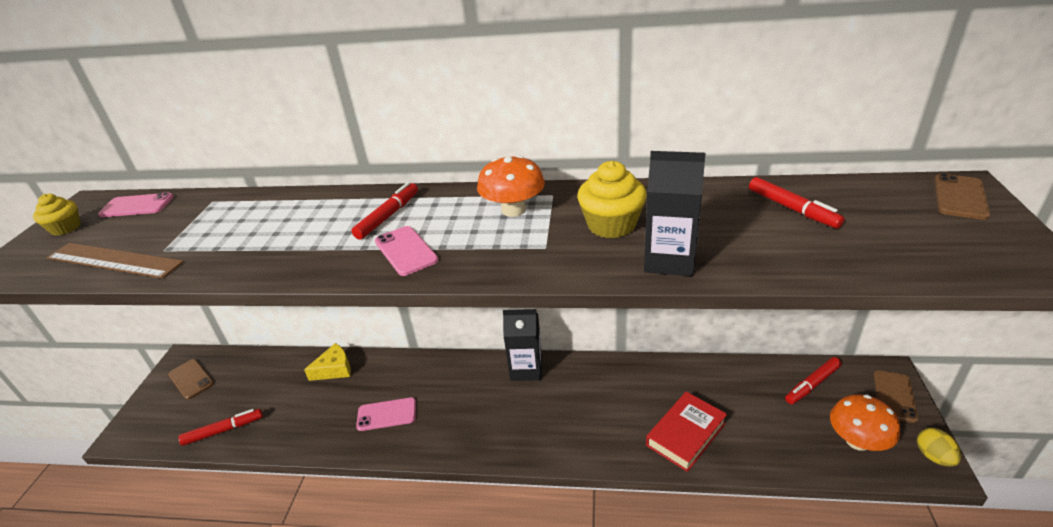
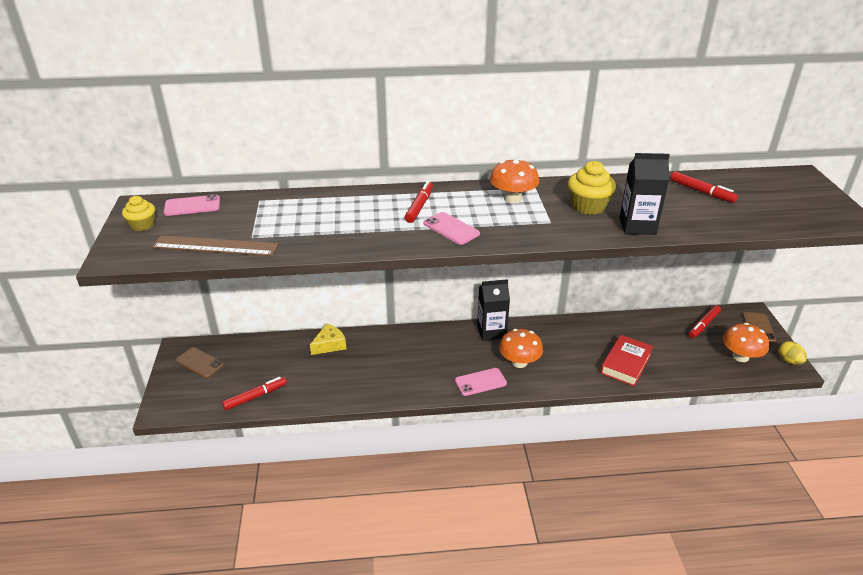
camera: 15 degrees left, 0 degrees up
pink phone [356,397,416,431] -> pink phone moved to [455,368,507,396]
brown phone [934,173,990,220] -> none
none -> orange mushroom [499,329,543,368]

